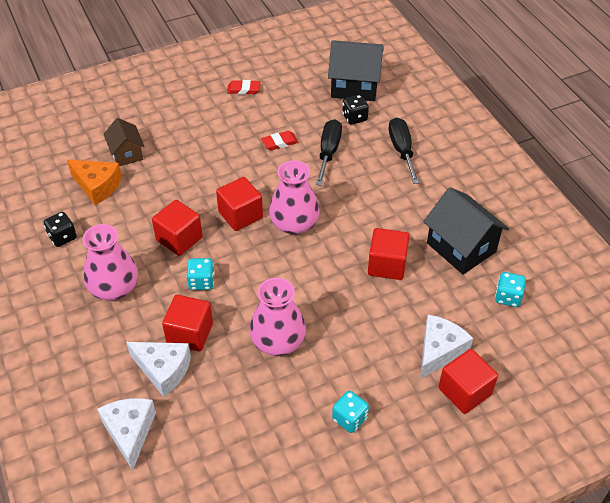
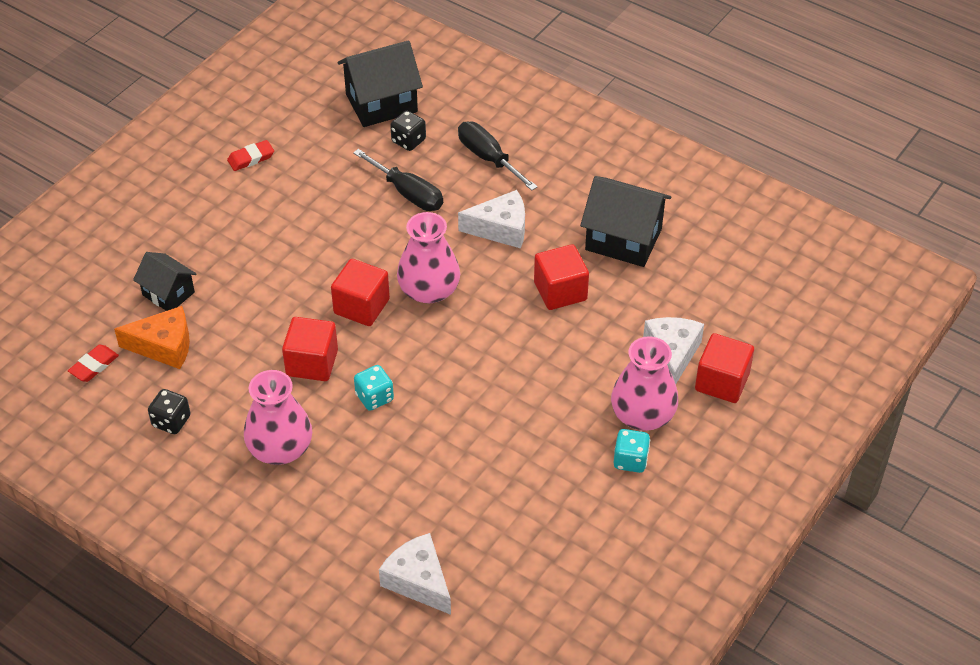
camera: 30 degrees left, 0 degrees up
brown house [104,118,144,166] -> black house [133,252,197,311]
white cheese [126,342,191,397] -> white cheese moved to [458,190,525,248]
red cube [162,295,213,352] -> none
pink vase [250,278,306,356] -> pink vase moved to [611,336,678,431]
red eraser [261,131,298,150] -> red eraser moved to [68,345,119,382]
black screwdriver [316,119,342,186] -> black screwdriver turned 150 degrees clockwise [353,149,443,211]
turquoise dice [495,272,526,307] -> none

